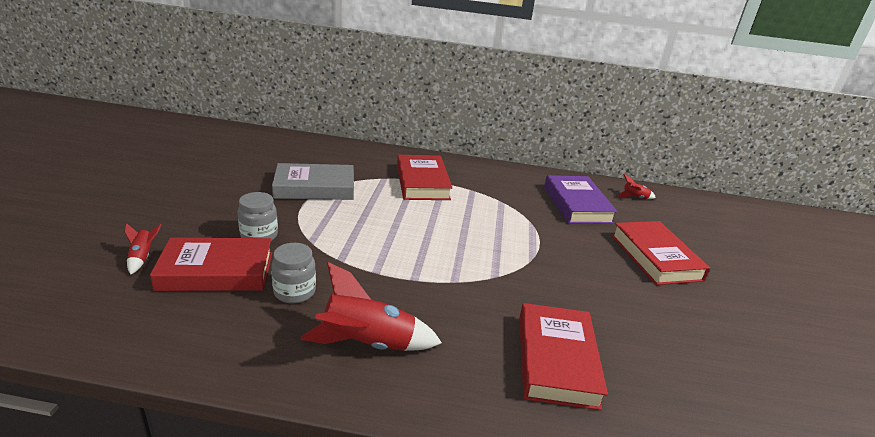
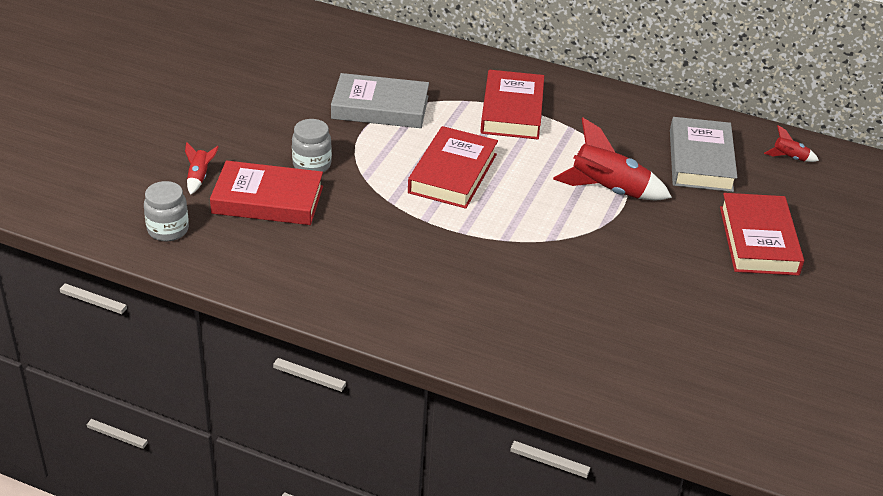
camera: 15 degrees right, 10 degrees up
grey jar [271,243,316,304] -> grey jar moved to [144,181,189,241]
red rocket [300,262,442,351] -> red rocket moved to [553,117,672,200]
red book [519,303,608,410] -> red book moved to [408,126,498,209]
purple book [544,175,618,224] -> grey book [670,117,737,192]

